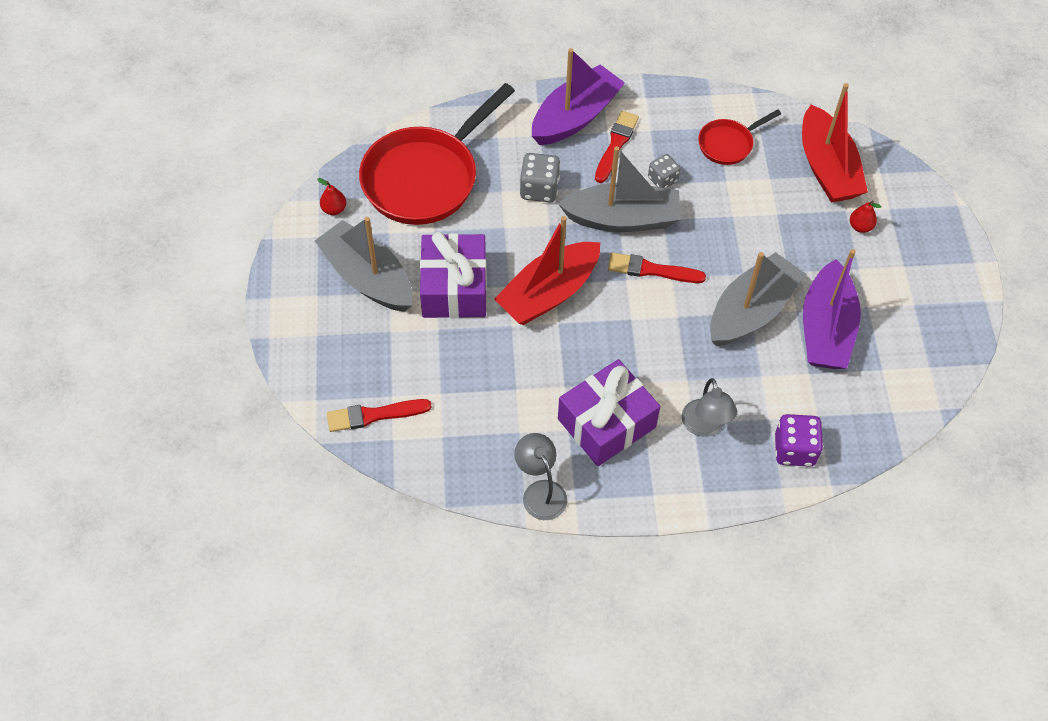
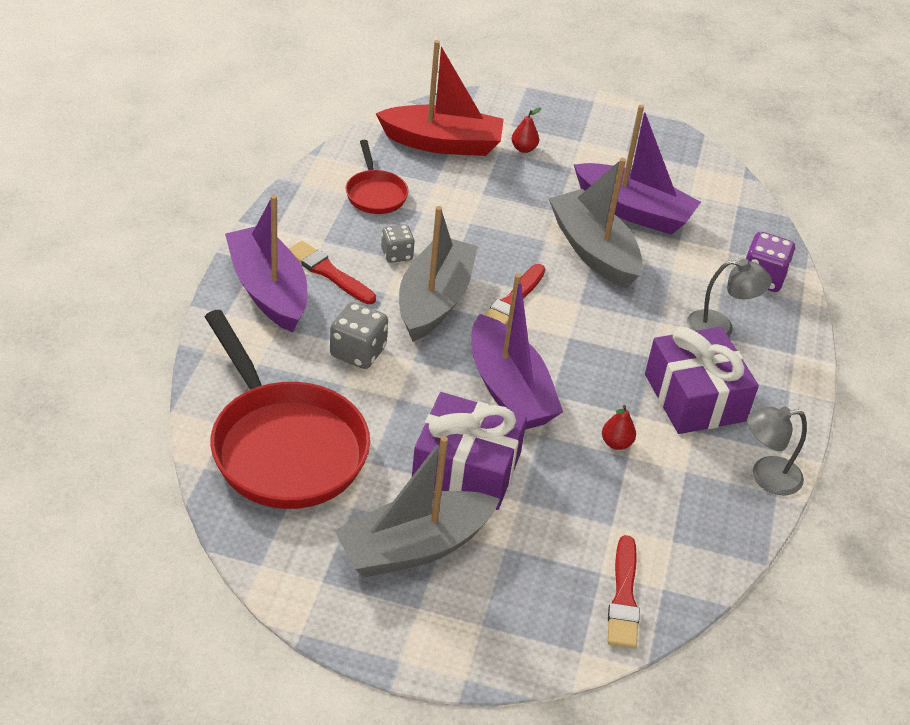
camera: 75 degrees left, 15 degrees down
red pear [317,178,346,215] -> red pear moved to [602,405,636,450]
red boat [494,216,600,325] -> purple boat [472,273,563,430]

